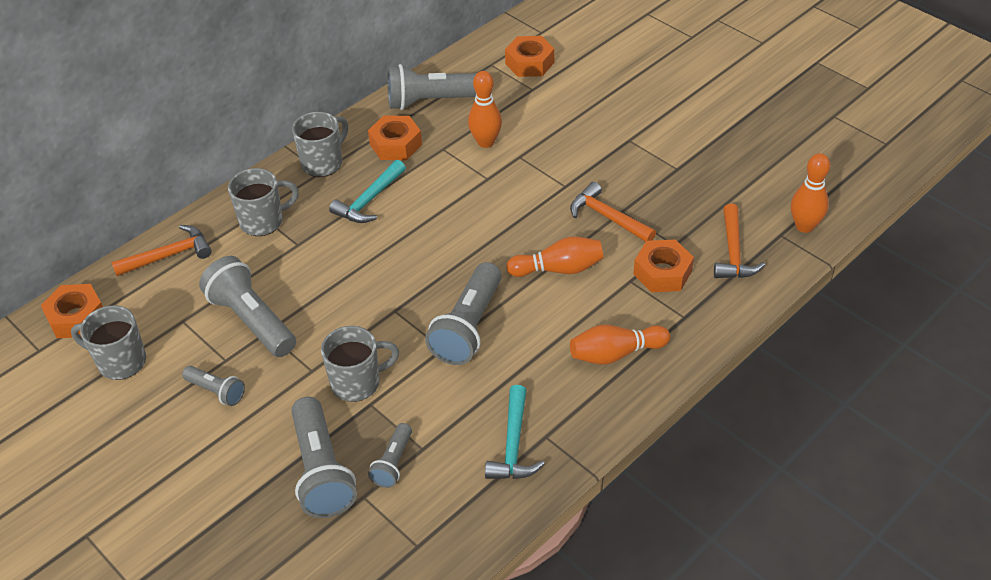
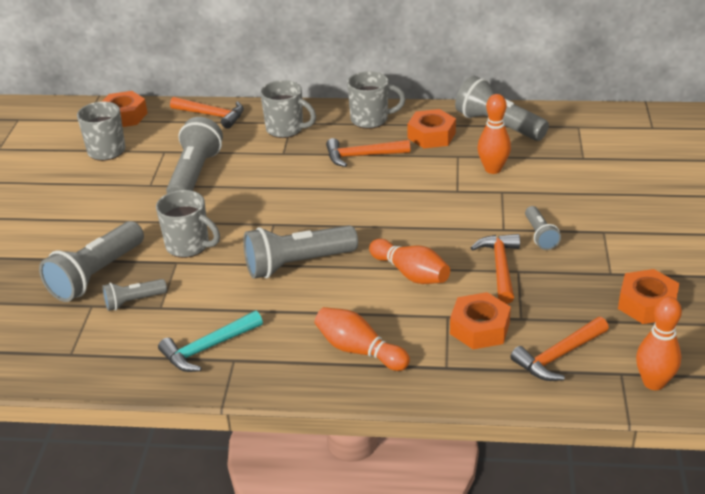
camera: 50 degrees right, 10 degrees down
grey flashlight [182,366,245,406] -> grey flashlight moved to [525,206,561,250]
turquoise hammer [329,160,406,223] -> orange hammer [326,138,410,167]
orange nut [505,36,555,77] -> orange nut moved to [618,269,679,324]

